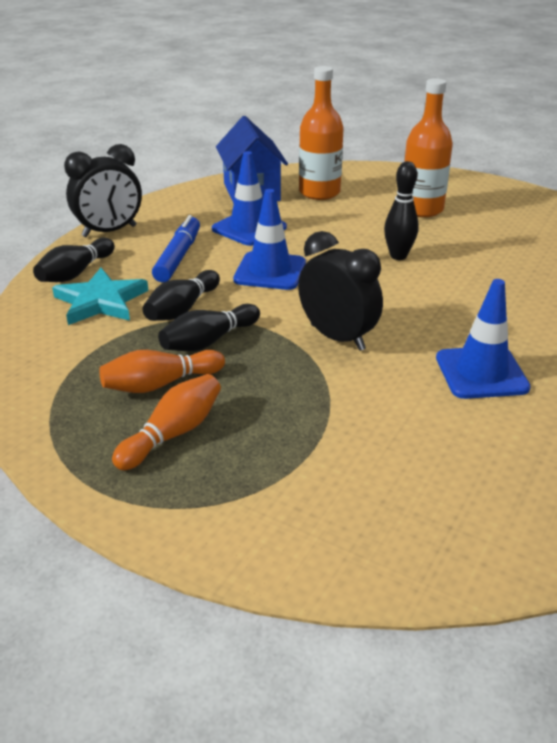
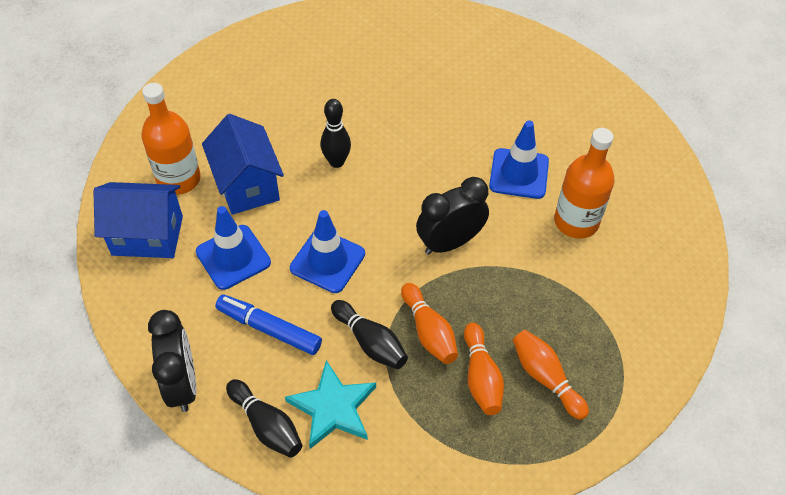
camera: 75 degrees left, 20 degrees up
black bowling pin [158,304,260,351] -> orange bowling pin [401,283,458,364]
orange bottle [404,78,453,217] -> orange bottle moved to [554,128,615,239]
none -> blue house [202,114,284,215]

